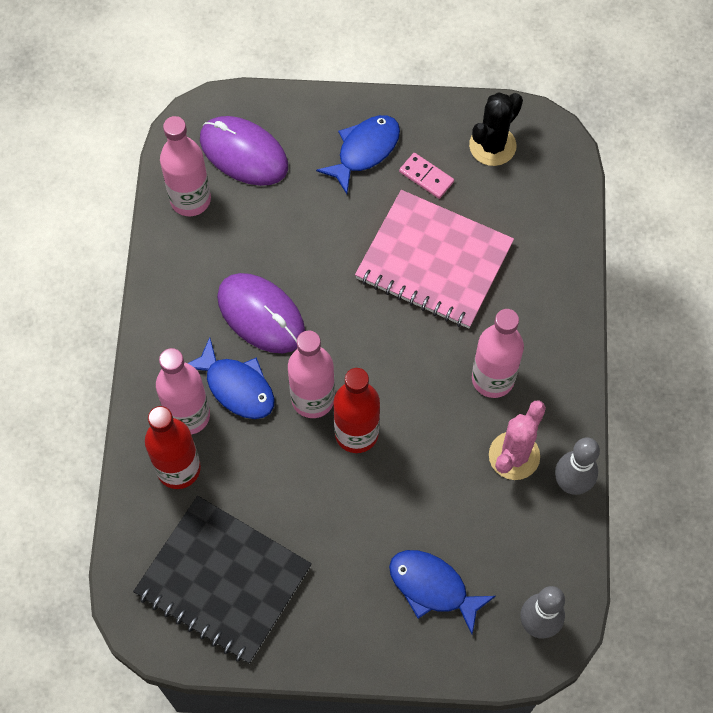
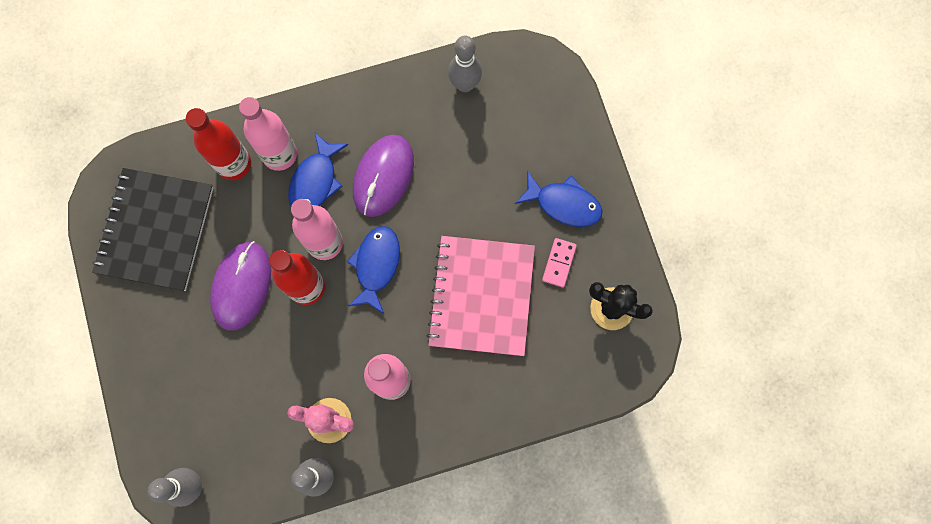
camera: 70 degrees right, 10 degrees up
pink bottle [160,116,211,216] -> grey bowling pin [448,36,482,92]
purple mouse [200,116,288,186] -> purple mouse moved to [210,241,271,331]
blue fish [389,550,496,634] -> blue fish moved to [346,226,400,314]

